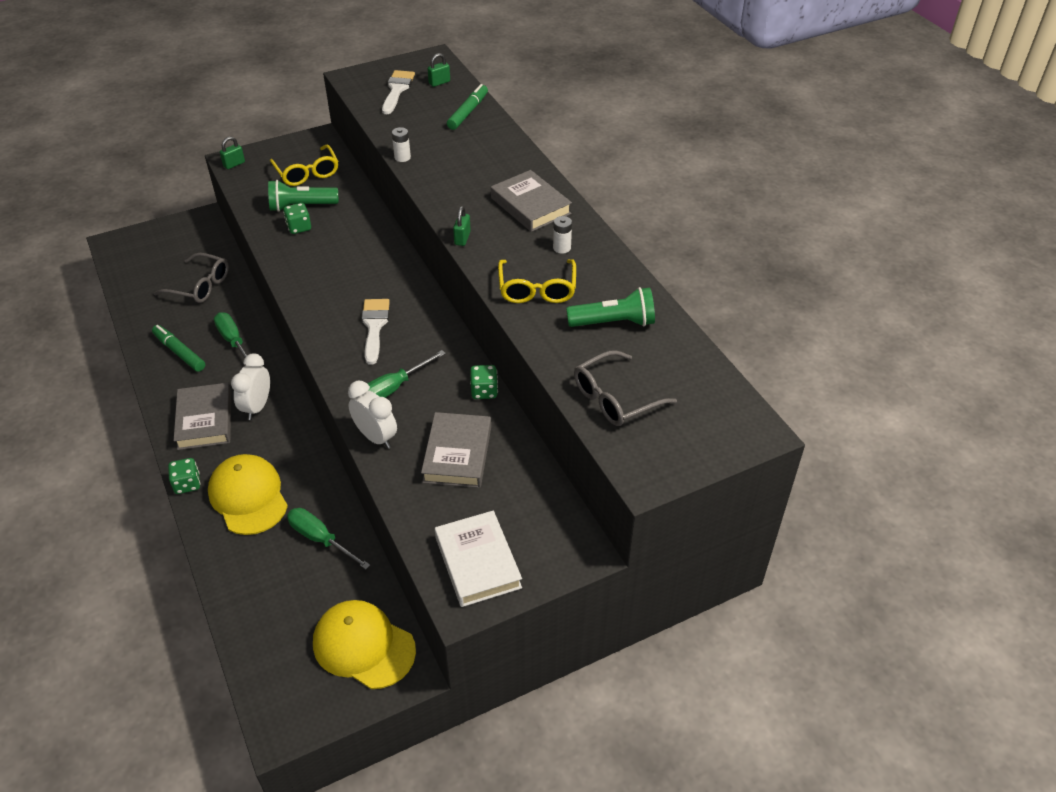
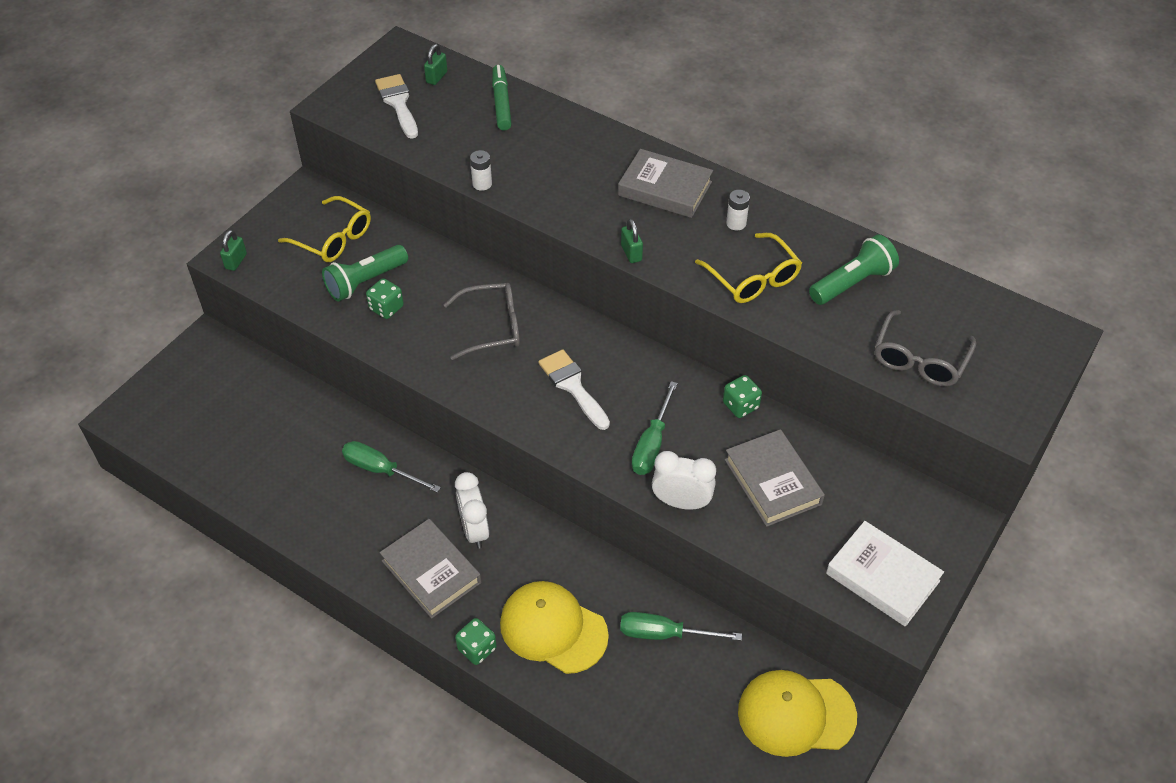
camera: 30 degrees left, 5 degrees up
green marker [152,325,205,372] -> none
grey glasses [154,253,229,303] -> grey glasses moved to [443,283,520,360]

